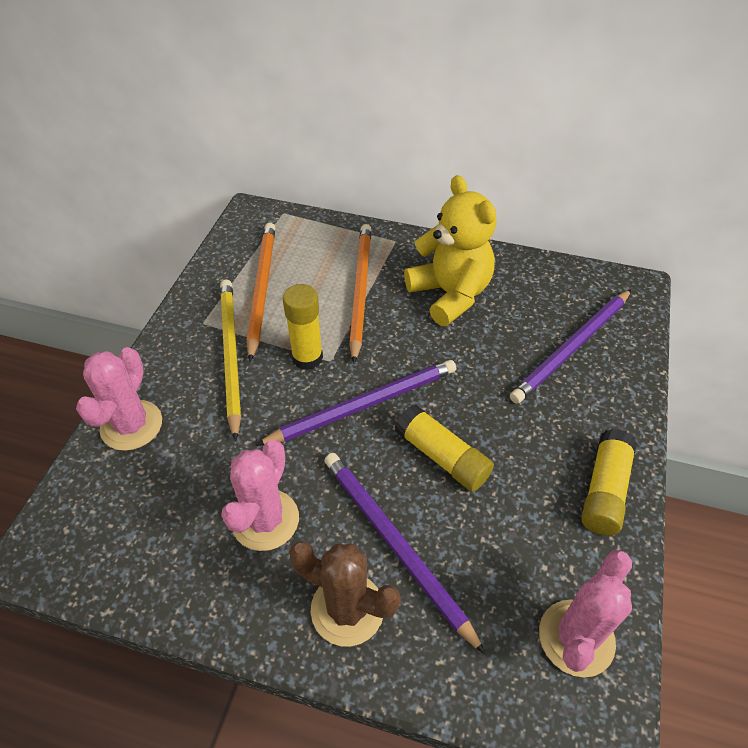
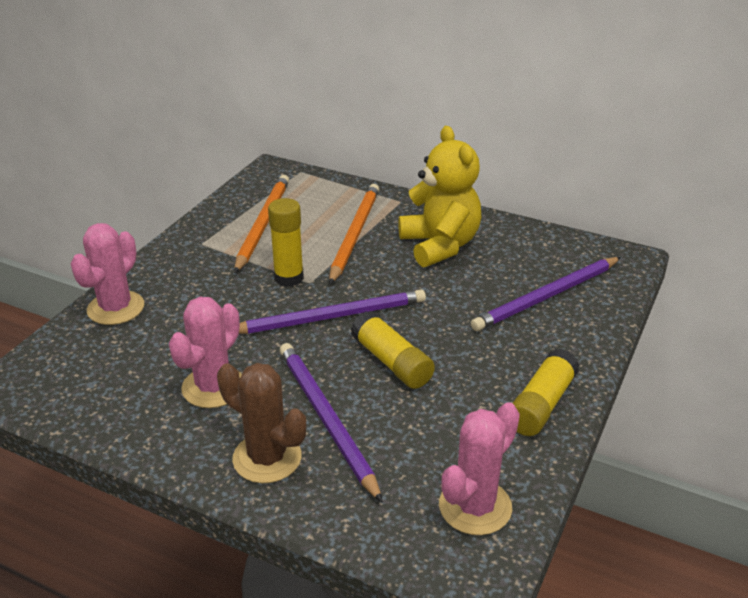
camera: 10 degrees right, 15 degrees down
yellow pencil [220,280,241,441] -> none

